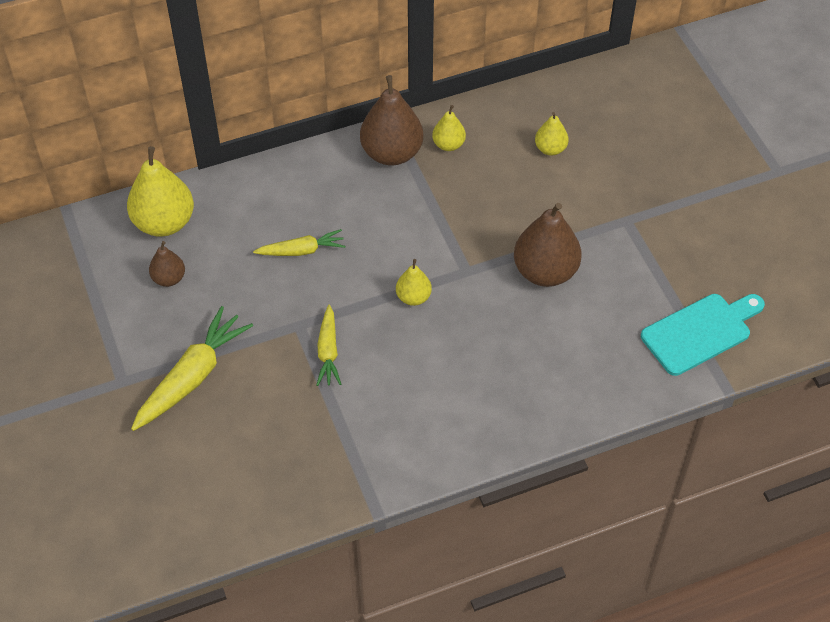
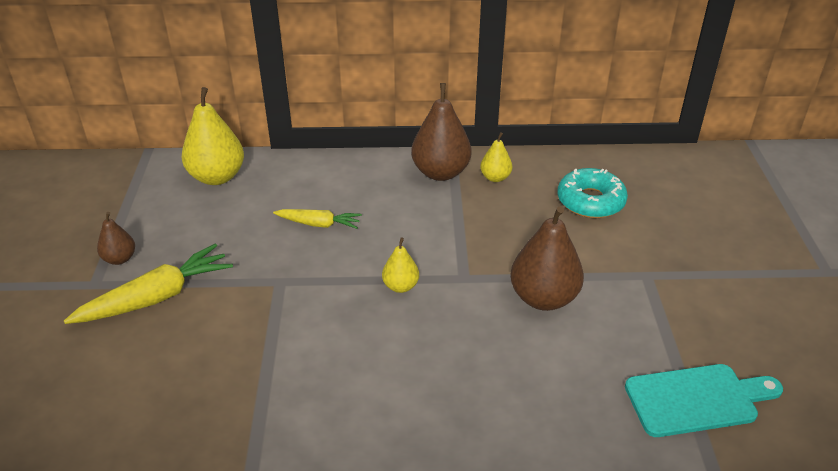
camera: 20 degrees right, 15 degrees down
brown pear [149,241,185,287] -> brown pear moved to [97,212,135,265]
yellow carrot [317,305,341,386] -> none
yellow pear [535,112,569,156] -> turquoise donut [557,168,628,218]

